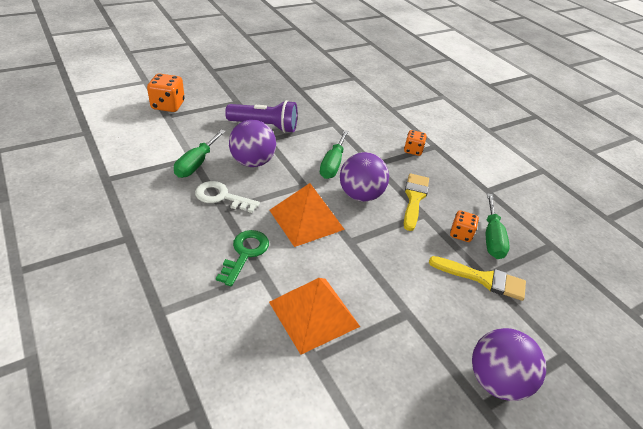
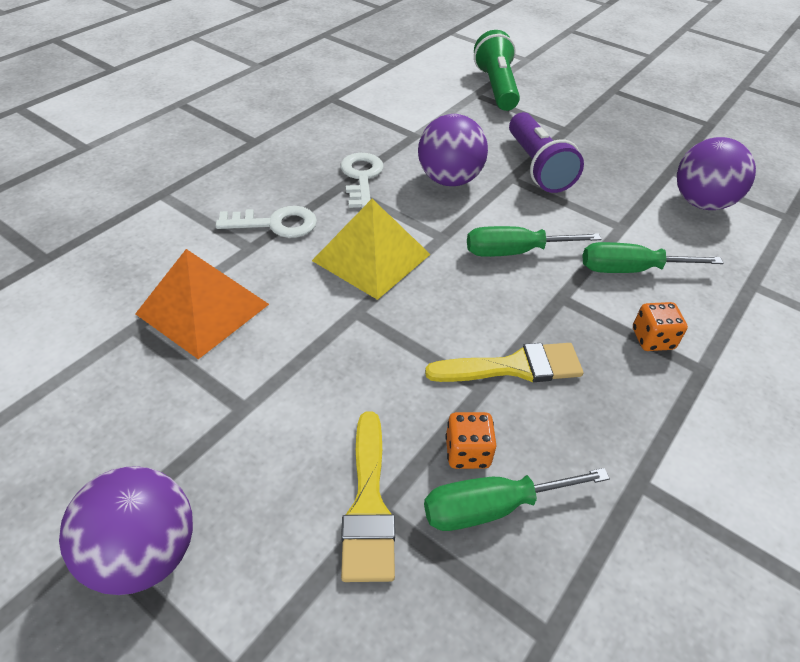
camera: 70 degrees right, 5 degrees up
orange dice [147,73,185,112] -> green flashlight [474,30,520,111]
green screwdriver [174,129,226,178] -> green screwdriver moved to [583,242,723,273]
green key [216,230,269,286] -> white key [216,206,317,238]
orange pyramid [269,183,345,247] -> yellow pyramid [312,199,431,300]
purple ball [340,152,389,202] -> purple ball moved to [677,137,756,210]

